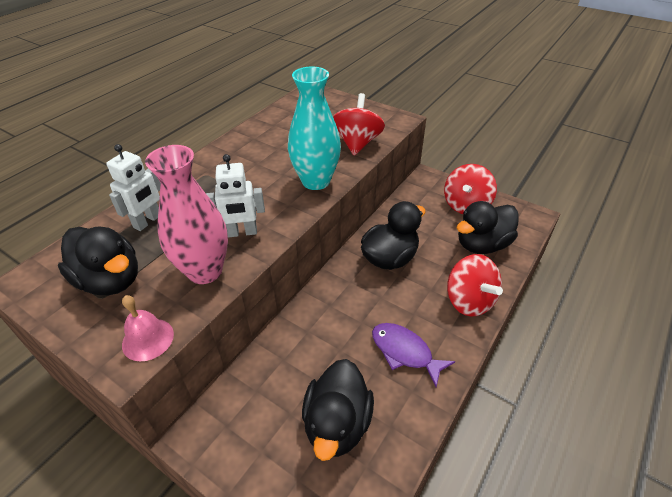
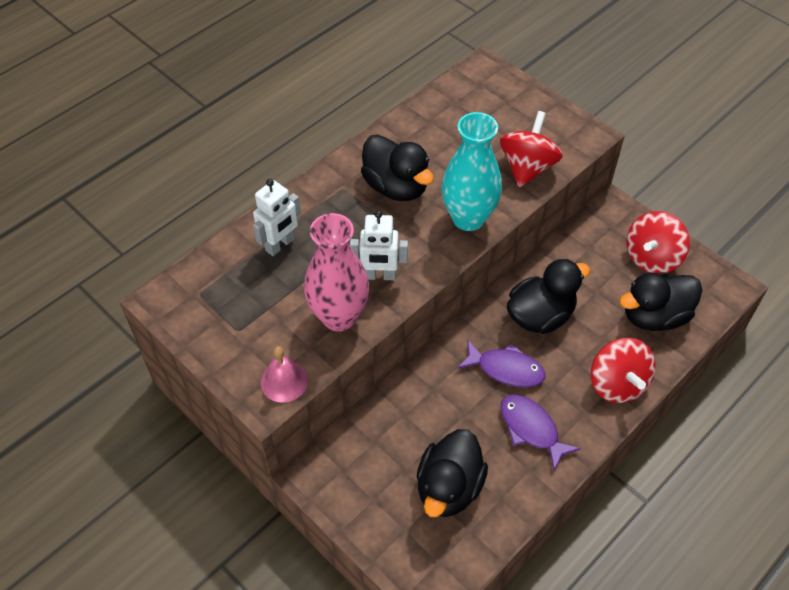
camera: 10 degrees right, 10 degrees up
black duck [58,227,138,295] -> black duck moved to [361,135,434,201]
none -> purple fish [457,340,545,387]

